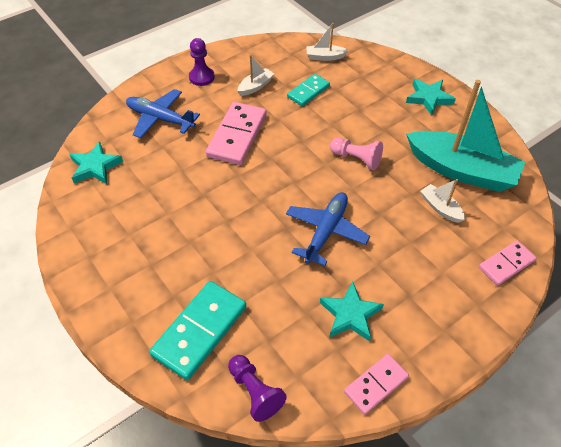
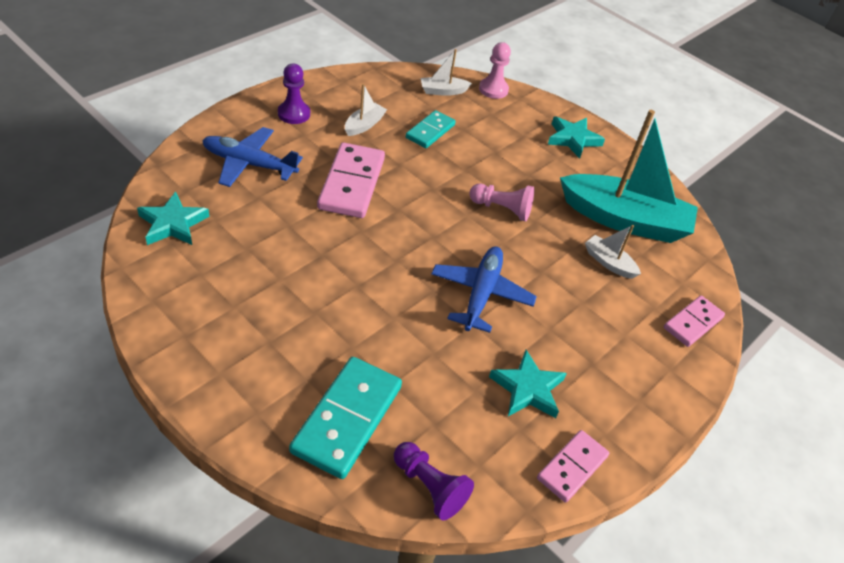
camera: 15 degrees left, 5 degrees down
none -> pink pawn [479,42,511,99]

